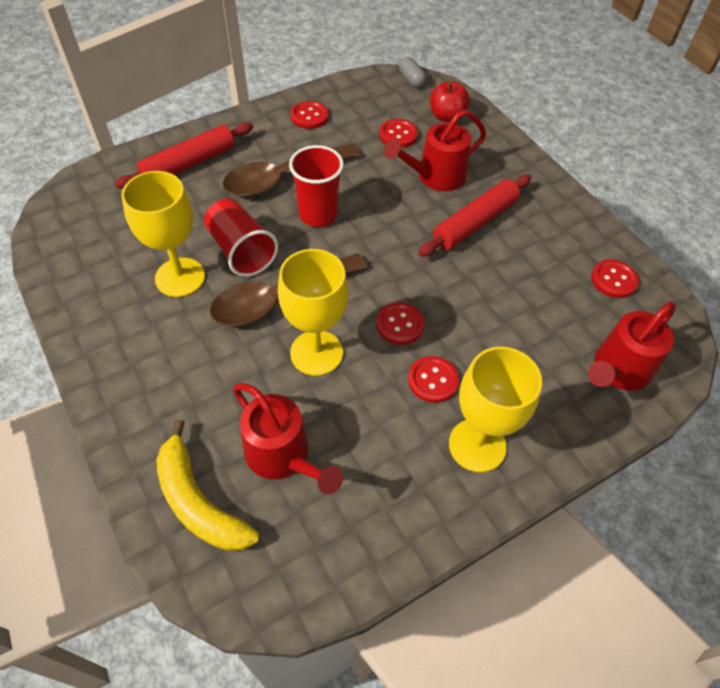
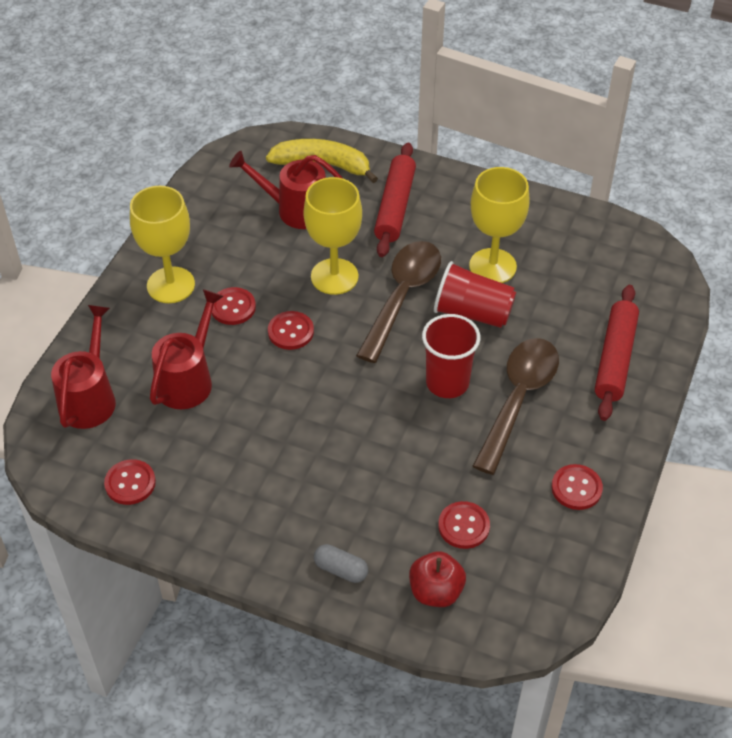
camera: 145 degrees right, 5 degrees down
red watering can [384,110,486,191] -> red watering can moved to [150,289,224,409]
grey capsule [399,57,426,88] -> grey capsule moved to [314,544,368,583]
red rolling pin [418,175,531,257] -> red rolling pin moved to [374,143,416,257]

